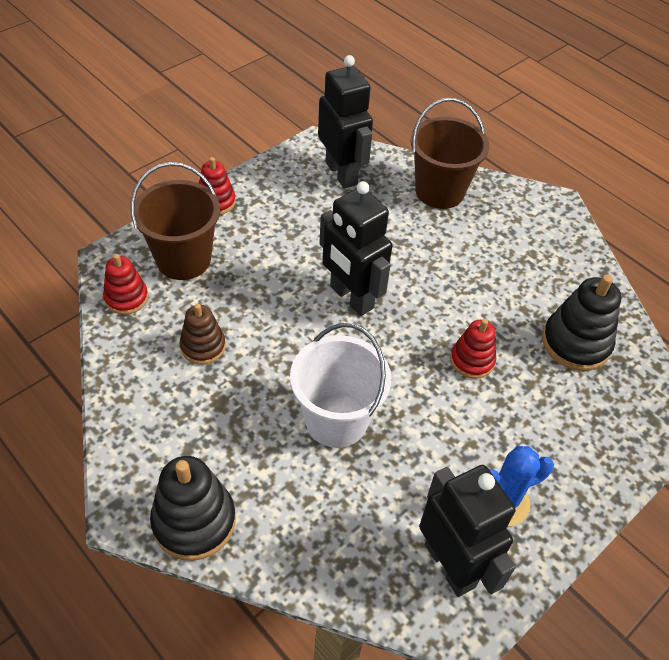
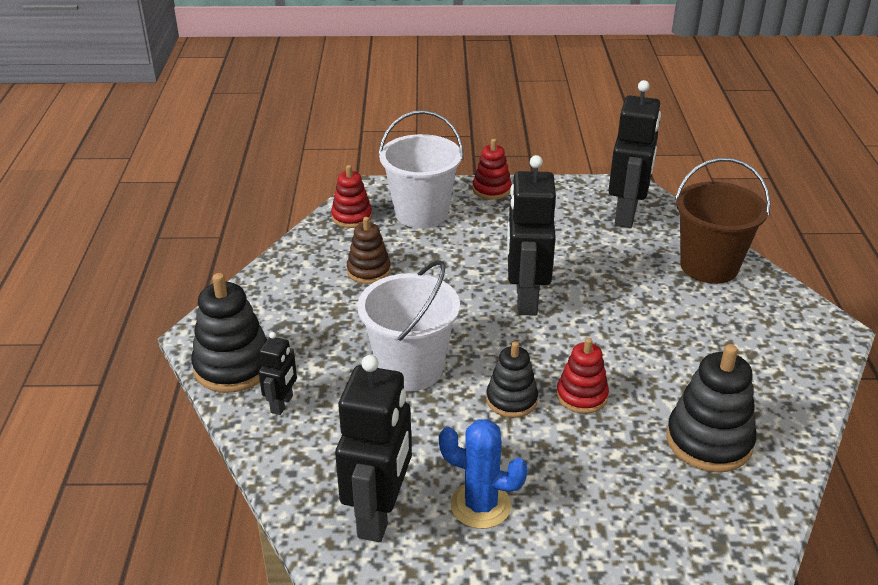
camera: 45 degrees right, 15 degrees down
brown bucket [131,162,220,280] -> white bucket [378,110,464,228]
none -> black robot [259,332,297,415]
none -> black stacking toy [486,341,538,418]

